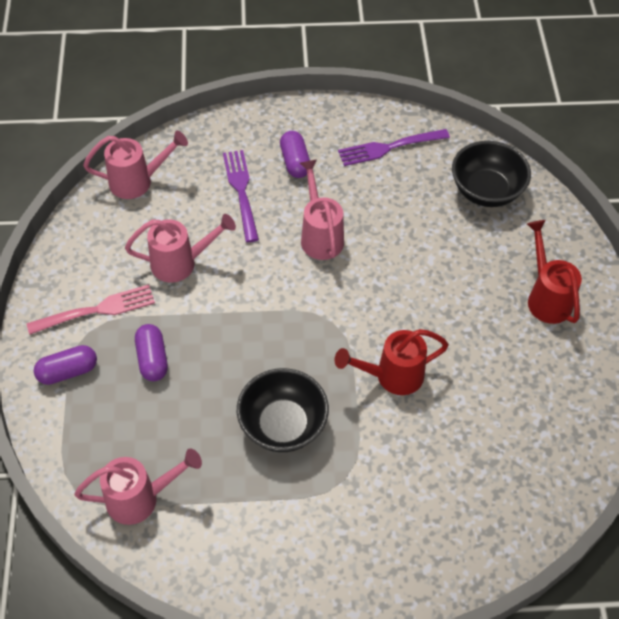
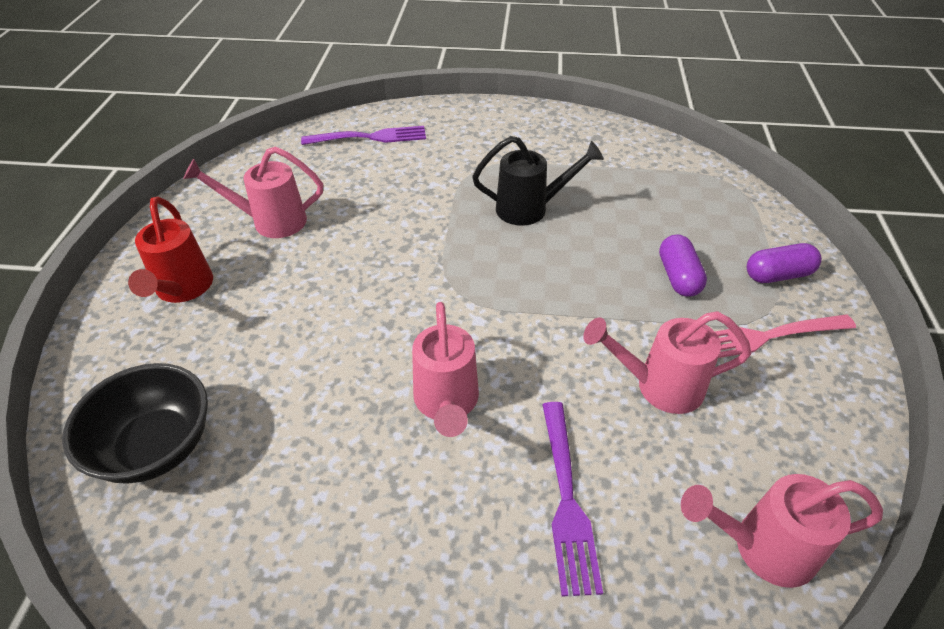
camera: 170 degrees left, 10 degrees down
pink watering can [74,448,202,525] -> pink watering can moved to [183,146,323,238]
black bowl [237,368,329,452] -> black watering can [472,136,604,226]
purple capsule [280,131,310,178] -> none
red watering can [335,329,449,395] -> none
purple fork [338,129,450,166] -> purple fork moved to [301,126,426,145]

